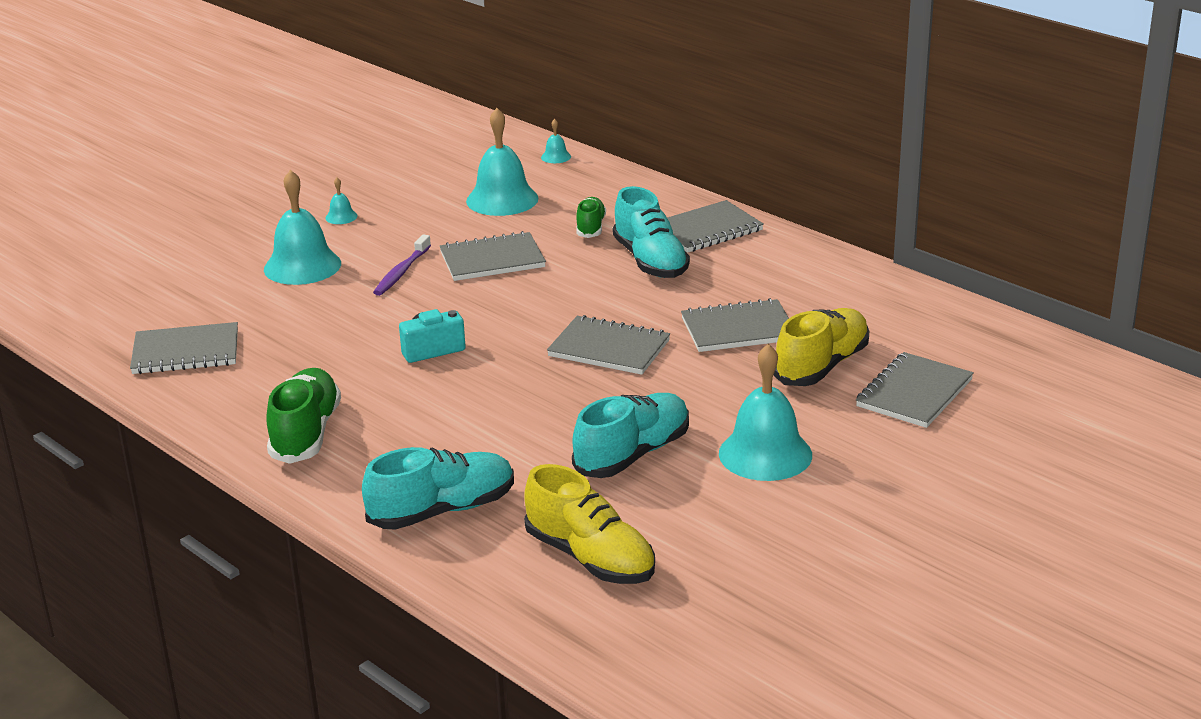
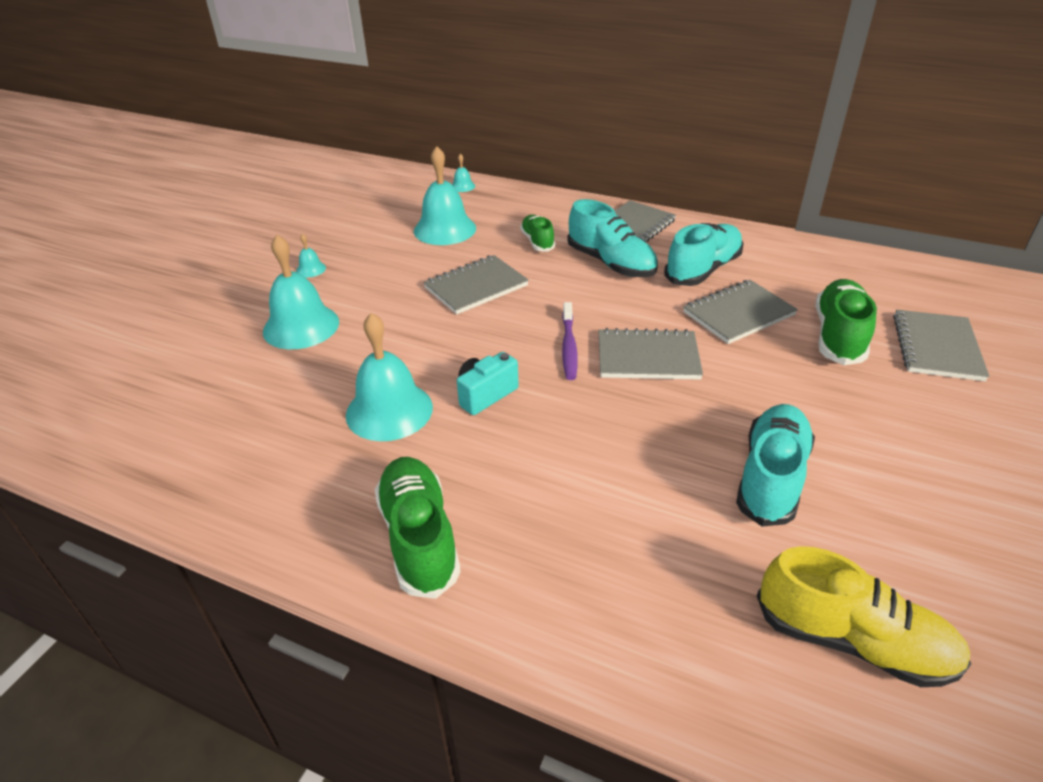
camera: 20 degrees left, 10 degrees up
grey notebook [130,322,238,374] -> none
turquoise shoe [362,447,514,530] -> turquoise shoe moved to [664,223,744,286]
purple toothbrush [373,234,431,296] -> purple toothbrush moved to [562,302,578,380]
turquoise bell [719,344,812,481] -> turquoise bell moved to [346,313,433,441]
yellow shoe [774,308,869,386] -> green shoe [815,279,877,365]

